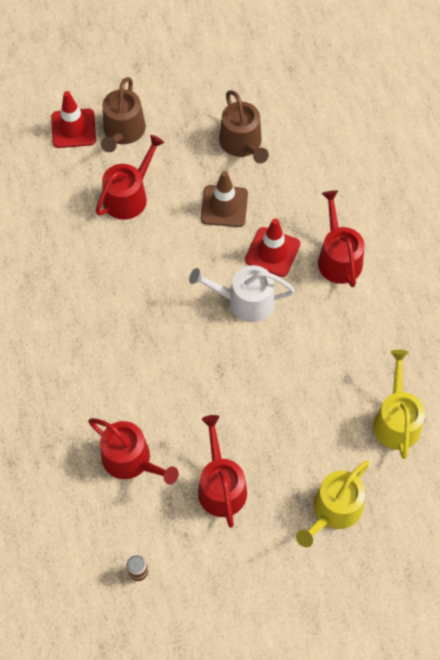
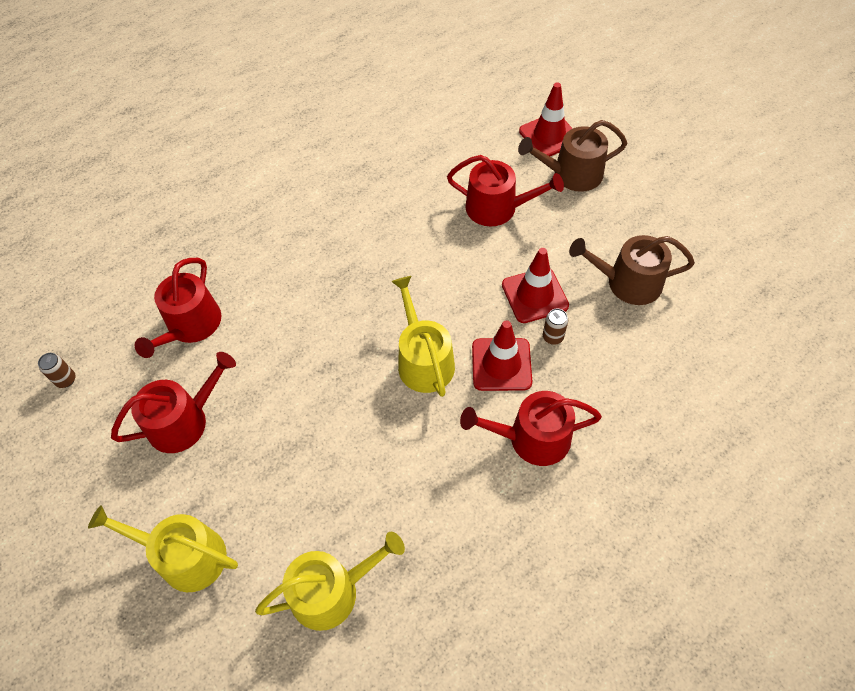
camera: 70 degrees right, 5 degrees down
white watering can [189,265,295,322] -> yellow watering can [391,276,455,397]
brown traffic cone [201,171,248,227] -> red traffic cone [502,248,569,323]
brown watering can [219,90,269,163] -> brown watering can turned 45 degrees clockwise [569,235,695,305]
red watering can [318,190,365,287] -> red watering can turned 150 degrees counterclockwise [460,391,602,466]
none -> brown can [543,308,568,345]

